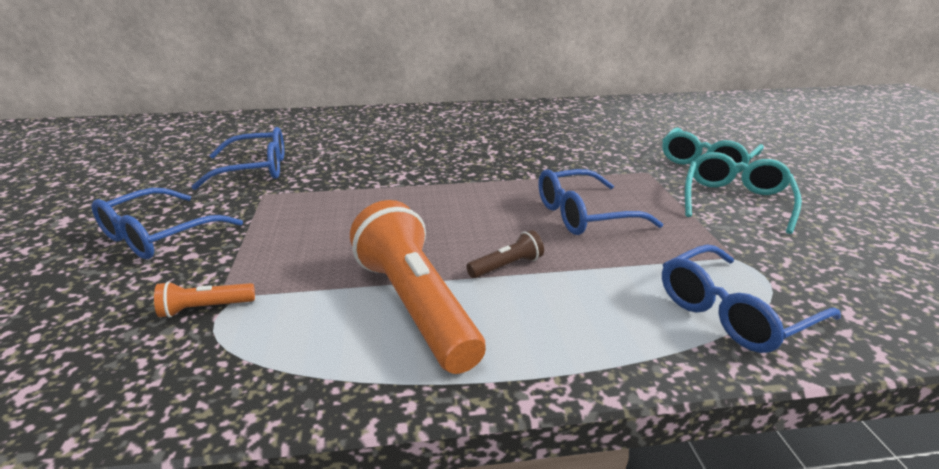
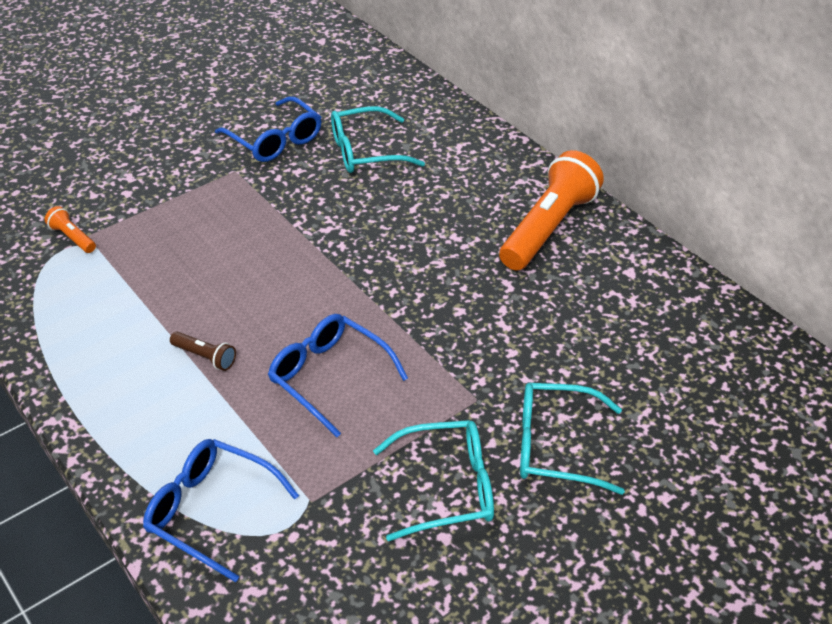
camera: 60 degrees right, 15 degrees up
blue glasses [92,188,243,259] -> none
orange flashlight [350,200,486,374] -> orange flashlight moved to [499,150,604,270]
none -> turquoise glasses [331,106,425,173]

